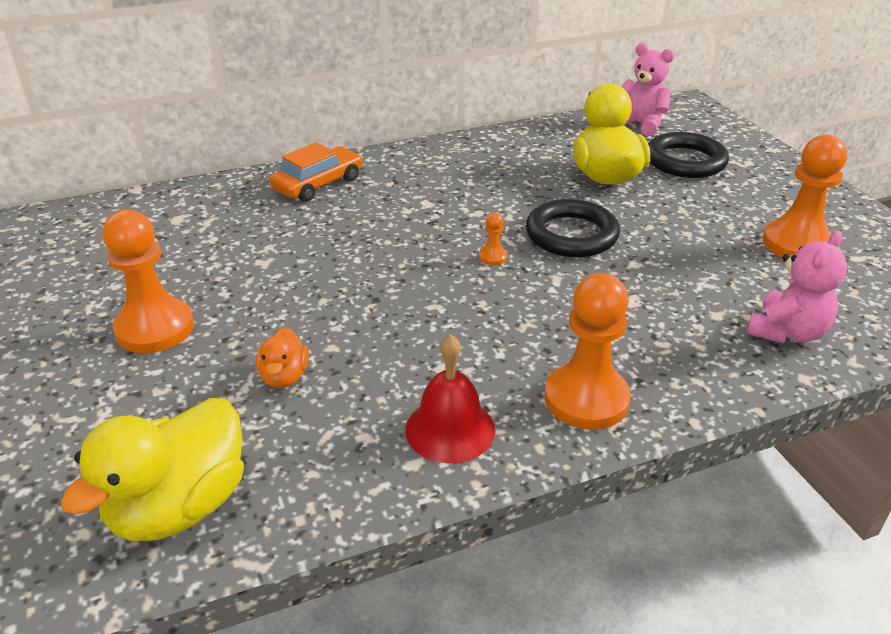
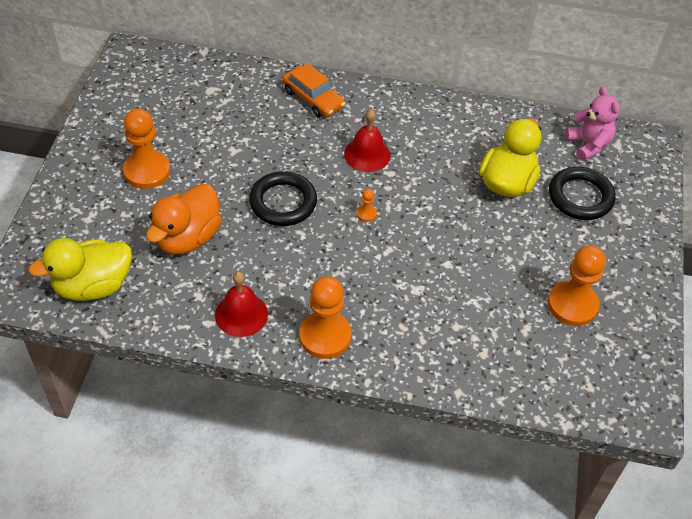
camera: 30 degrees right, 15 degrees up
orange duck [256,327,309,388] -> orange duck [146,184,222,254], size x1.97
orange car [270,142,363,202] -> orange car turned 60 degrees clockwise [282,63,345,118]
black ring [526,199,620,257] -> black ring moved to [249,171,317,226]
pink teddy bear [747,231,847,343] -> none
none -> red bell [344,109,390,172]

